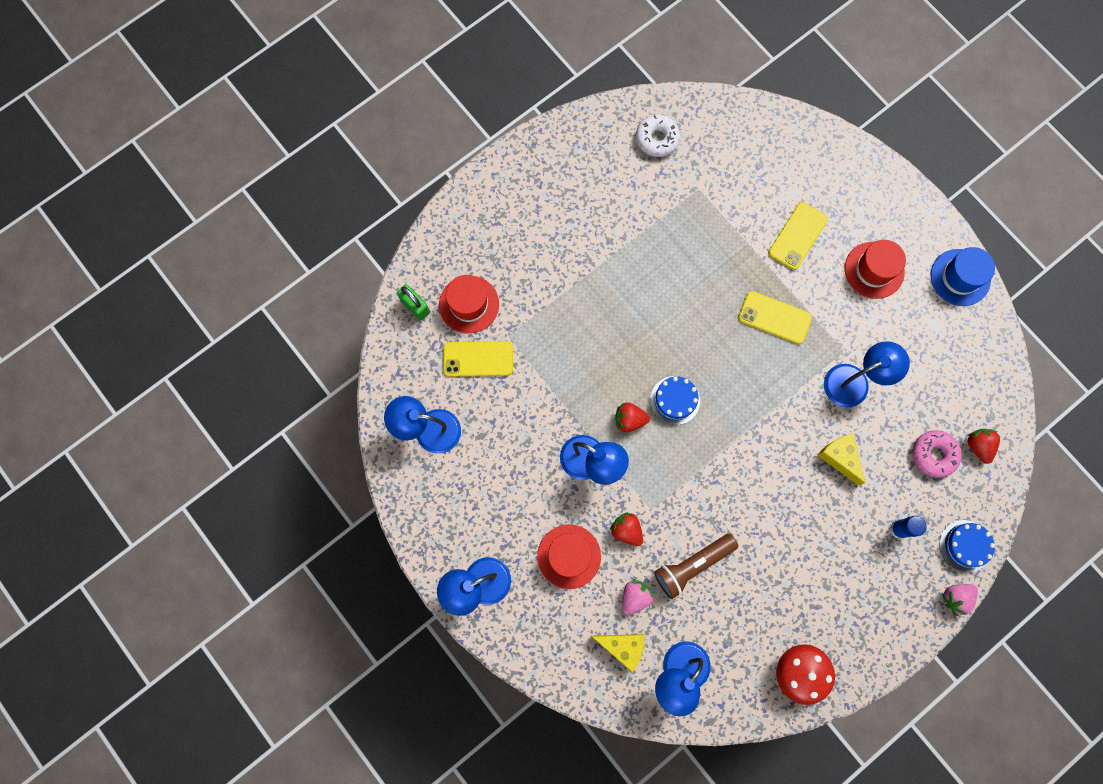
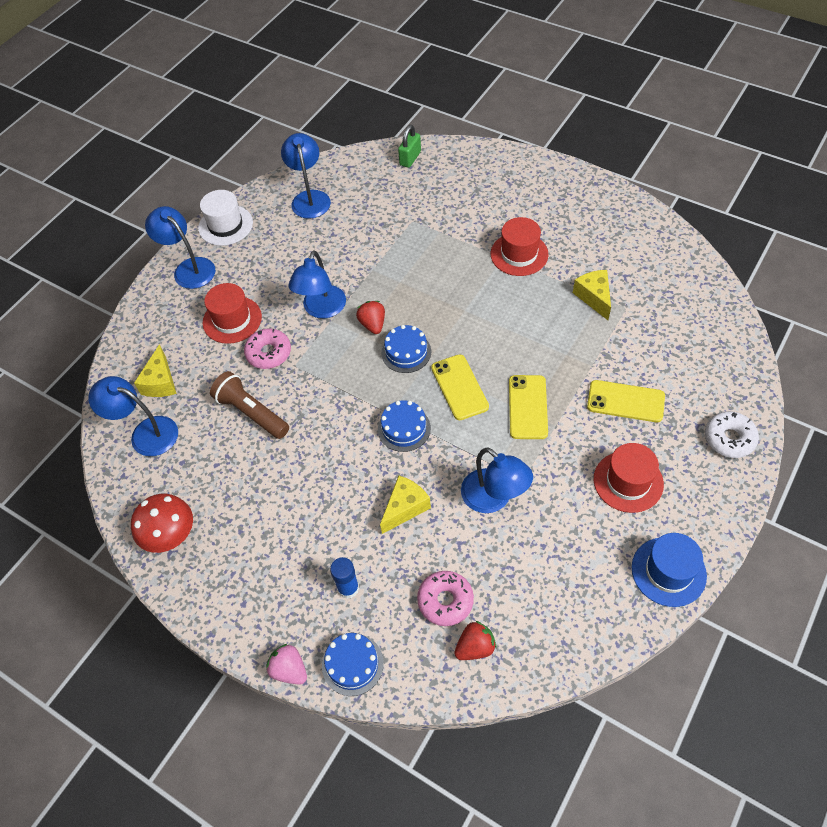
camera: 75 degrees right, 20 degrees down
red hat [439,275,499,333] -> red hat moved to [491,217,549,276]
yellow phone [443,341,513,377] -> yellow phone moved to [431,354,489,420]
red strawberry [610,512,643,546] -> pink donut [244,328,291,369]
pink strawberry [622,579,653,615] -> none
white donut [636,114,680,157] -> white donut moved to [705,411,759,458]
none -> white hat [198,190,253,246]
none -> blue cake [378,400,431,452]
none -> yellow cheese [573,270,611,320]

